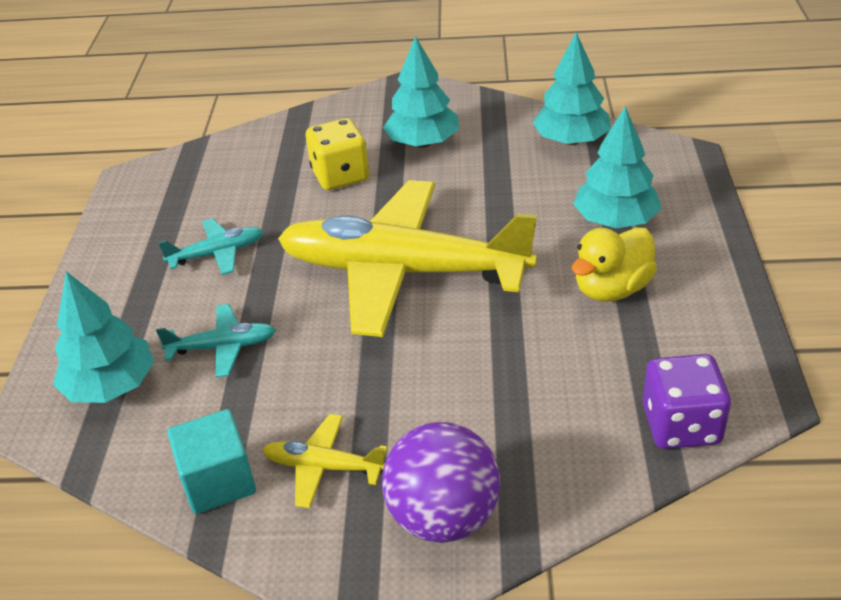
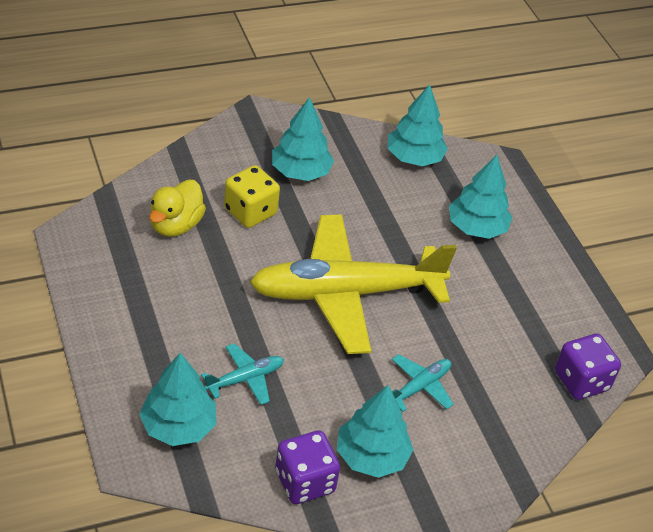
camera: 30 degrees left, 5 degrees up
turquoise plane [158,218,264,275] -> turquoise plane moved to [392,354,454,412]
turquoise cube [168,409,256,514] -> purple dice [275,431,340,504]
yellow plane [262,414,388,508] -> turquoise tree [337,385,413,478]
purple ball [382,422,500,543] -> none
yellow duck [572,227,657,302] -> yellow duck moved to [149,180,206,237]

